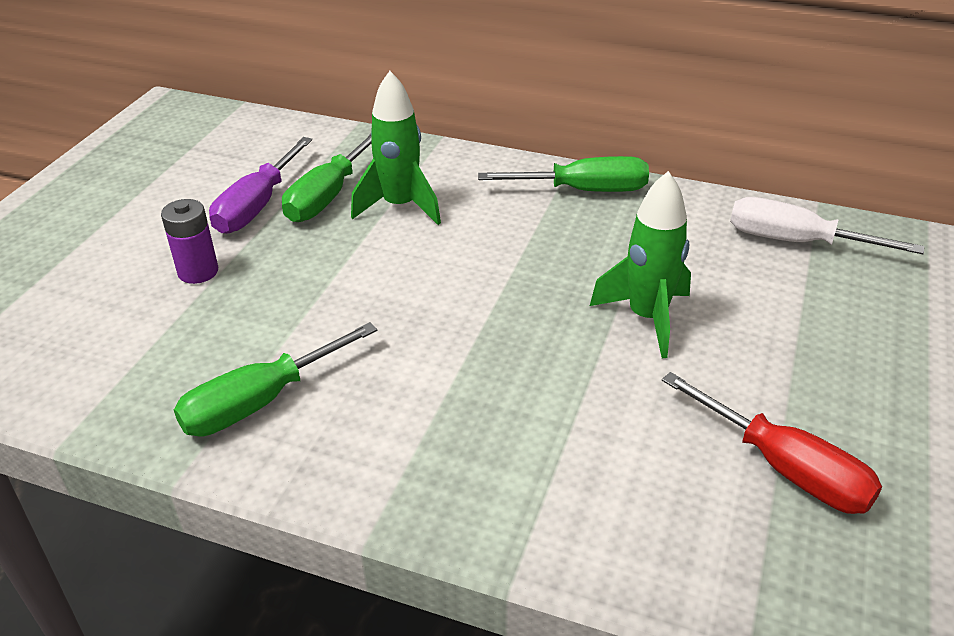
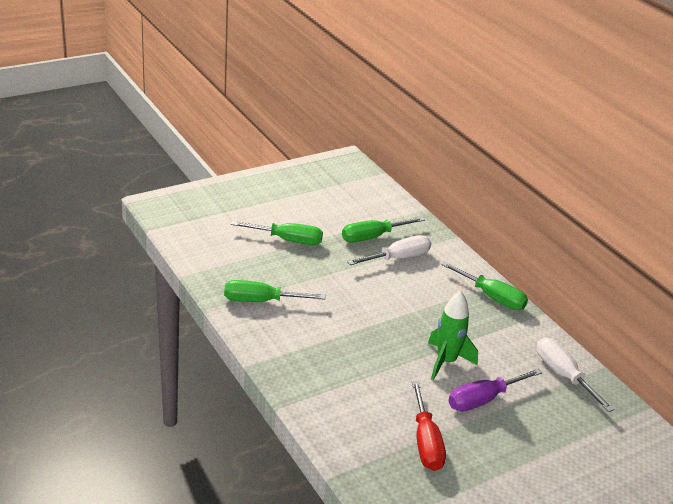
camera: 35 degrees right, 5 degrees down
purple battery [161,199,218,284] -> green screwdriver [231,221,323,245]
purple screwdriver [209,137,312,234] -> purple screwdriver moved to [448,368,542,412]
green rocket [351,71,441,225] -> white screwdriver [347,235,431,265]

